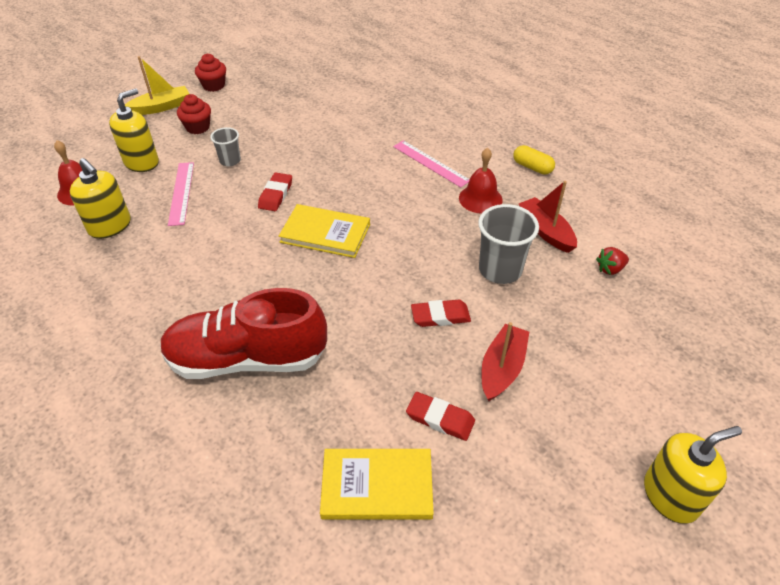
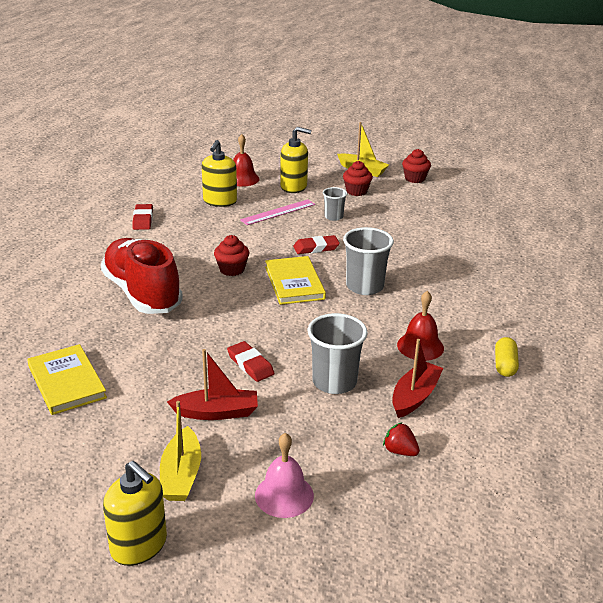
camera: 60 degrees right, 15 degrees down
pink ruler [393,140,470,188] -> none
red eraser [406,392,475,441] -> red eraser moved to [132,204,153,230]
none -> yellow boat [160,401,201,501]
none -> red cupcake [214,235,249,276]
none -> pink bell [255,433,314,518]
none -> grey cup [343,227,394,295]

